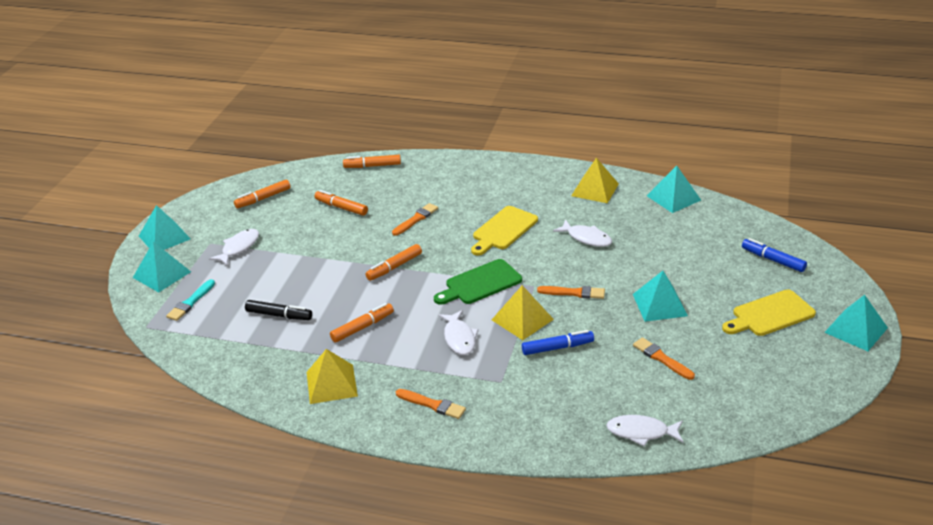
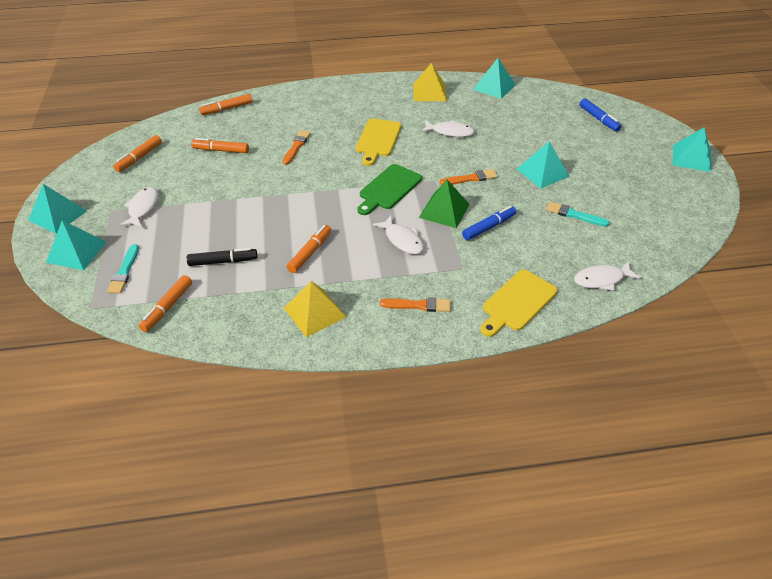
camera: 25 degrees left, 10 degrees up
orange marker [365,244,422,281] -> orange marker moved to [139,275,192,332]
yellow pyramid [492,285,554,340] -> green pyramid [419,180,470,228]
orange brush [633,337,695,380] -> turquoise brush [546,202,610,227]
yellow cutting board [722,289,816,336] -> yellow cutting board moved to [480,270,558,337]
blue marker [742,238,807,272] -> blue marker turned 135 degrees counterclockwise [579,98,621,132]

